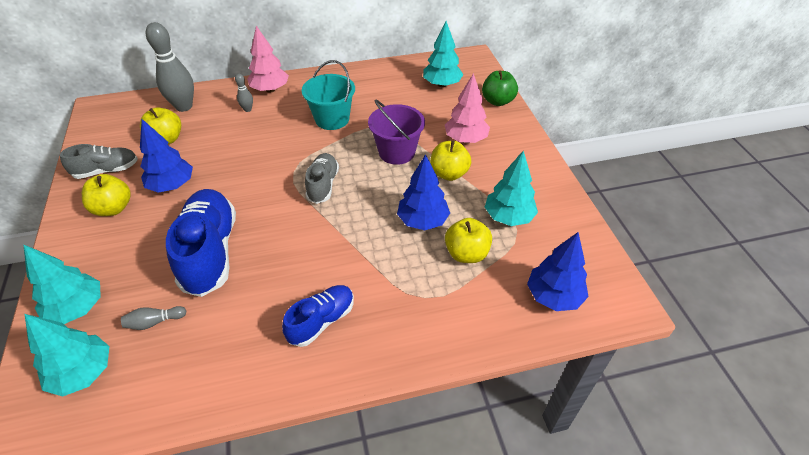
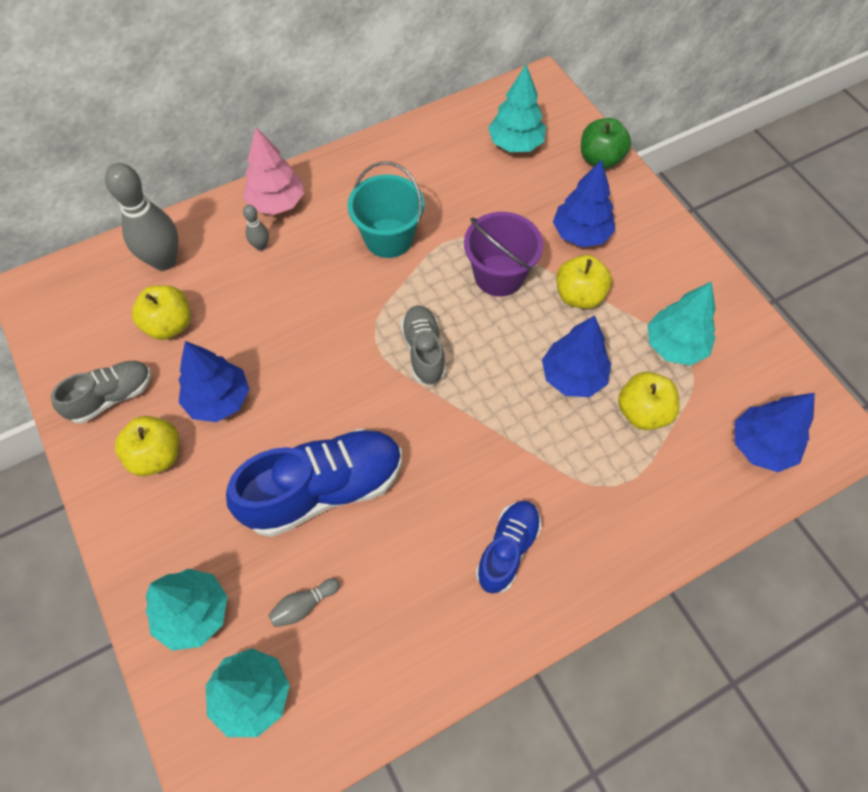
camera: 15 degrees left, 15 degrees up
blue shoe [166,189,236,297] -> blue shoe turned 90 degrees clockwise [226,429,402,537]
pink tree [445,73,490,143] -> blue tree [553,160,616,247]

